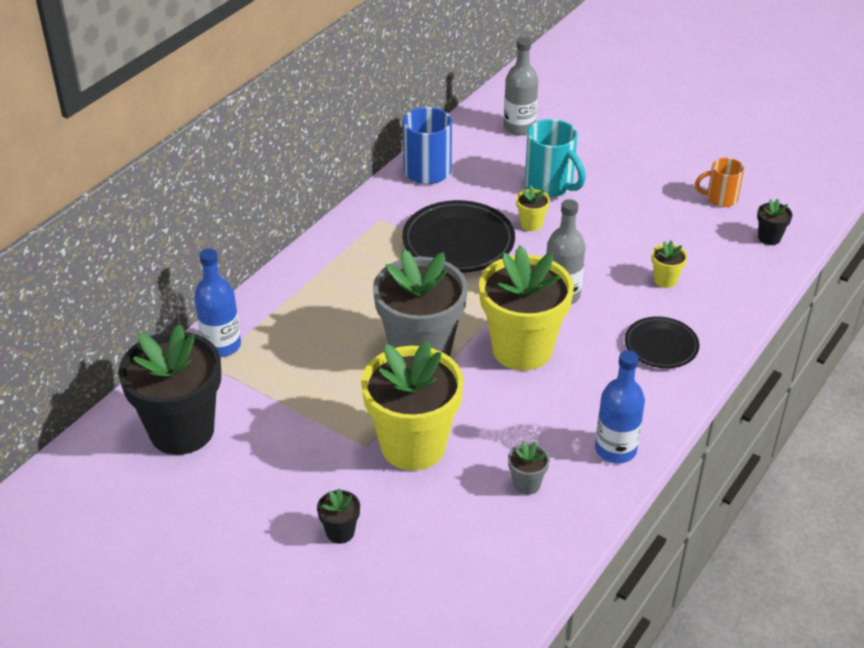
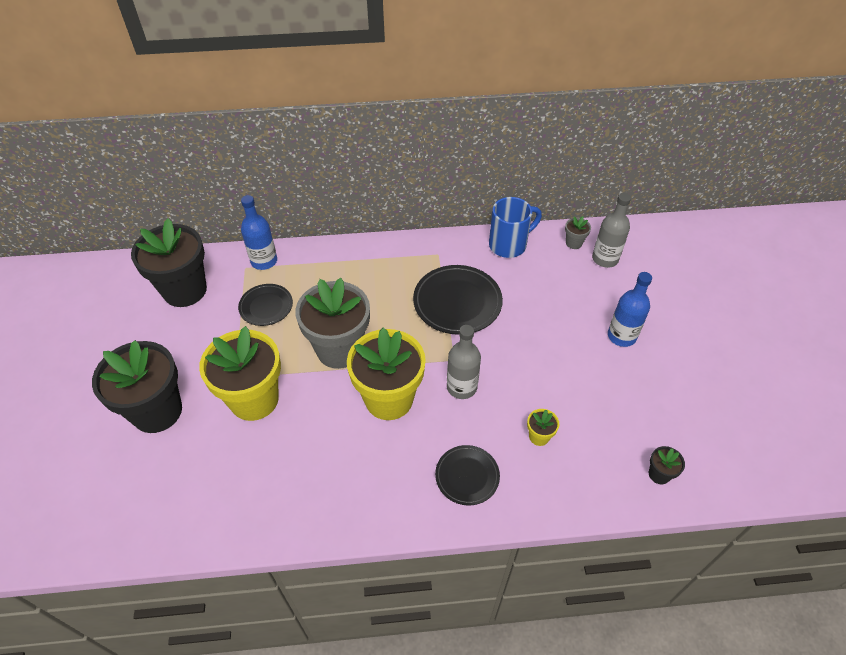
camera: 50 degrees right, 10 degrees up
black flower pot [317,489,360,544] -> black flower pot [92,340,182,433], size x2.45
grey flower pot [508,441,550,495] -> grey flower pot moved to [565,216,591,249]
yellow flower pot [516,186,550,231] -> none
turquoise mug [525,119,586,197] -> none
blue bottle [595,350,645,463] -> blue bottle moved to [608,272,652,347]
orange mug [695,158,744,207] -> none
none -> black plate [238,284,293,326]

